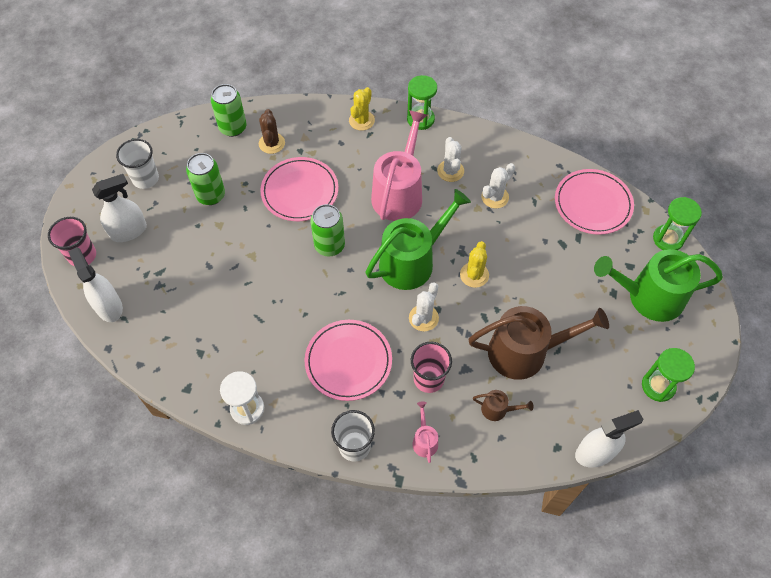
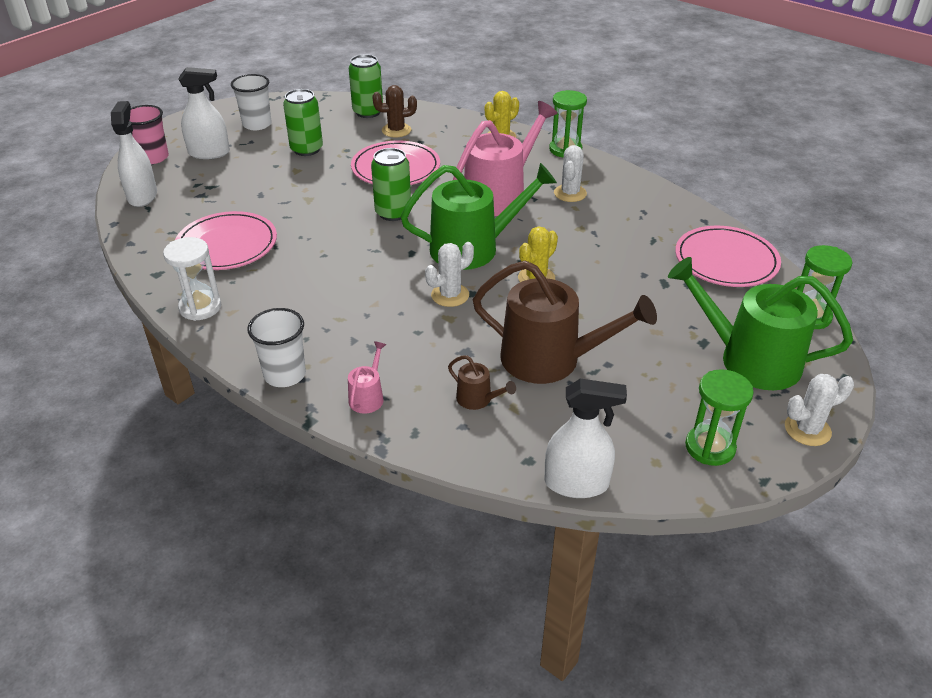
camera: 25 degrees right, 20 degrees down
brown cactus [259,109,285,154] -> brown cactus turned 60 degrees clockwise [372,85,417,137]
pink plate [305,320,392,401] -> pink plate moved to [175,211,277,270]
pink cup [411,342,452,393] -> none
white cactus [481,163,515,208] -> white cactus moved to [785,374,854,446]

